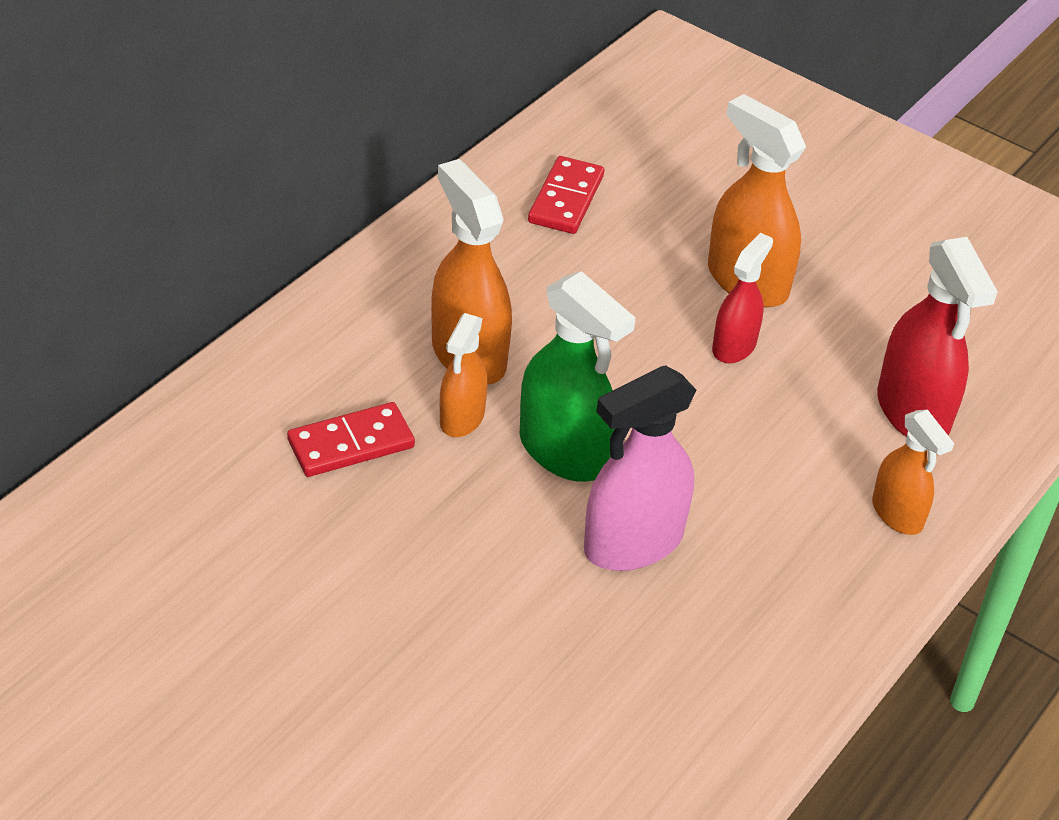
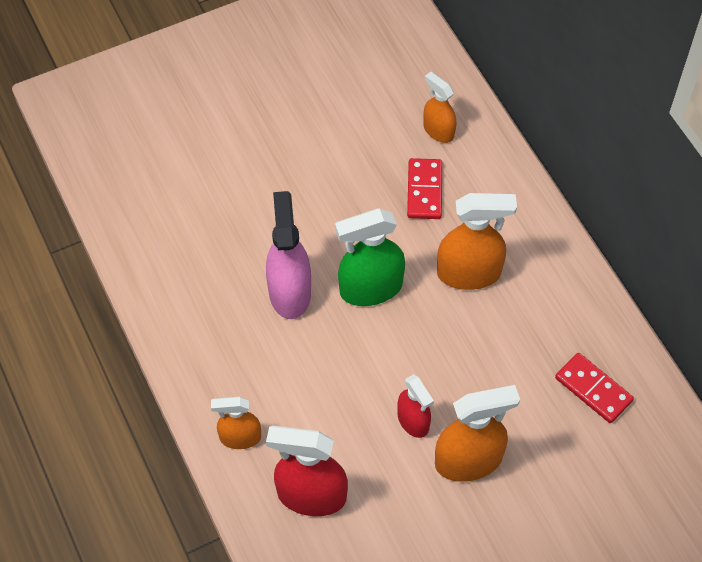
camera: 120 degrees right, 15 degrees up
orange spray bottle [440,313,487,437] -> orange spray bottle moved to [423,72,456,143]

